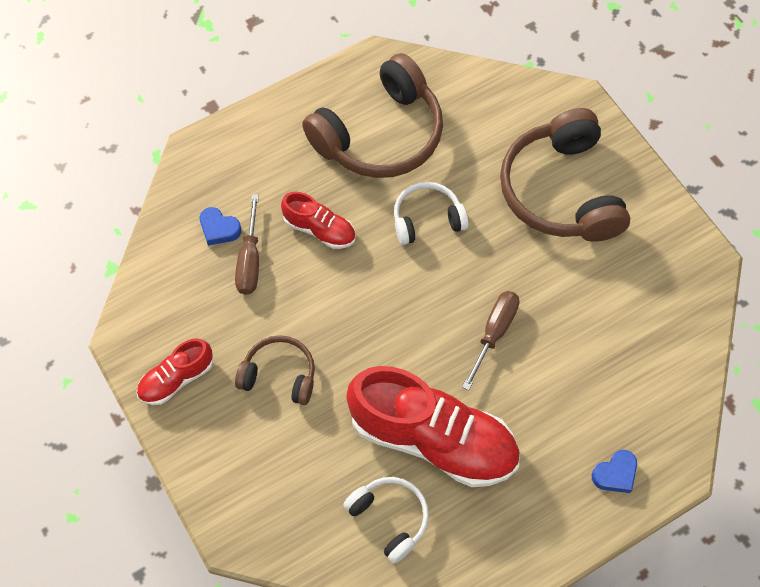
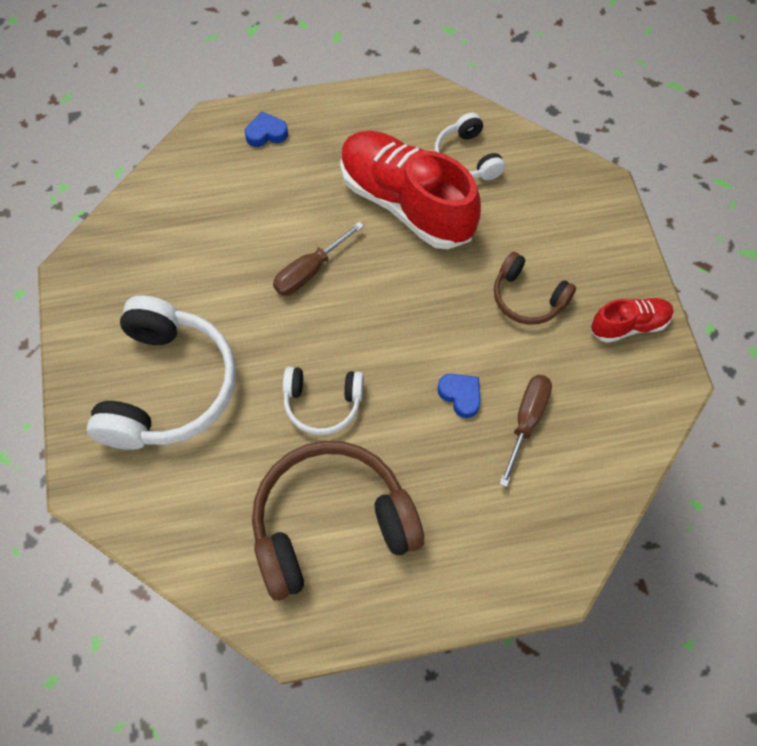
camera: 160 degrees left, 0 degrees up
blue heart [200,207,241,246] -> blue heart moved to [437,374,480,418]
red shoe [281,191,356,249] -> none
brown headphones [500,108,630,242] -> white headphones [86,295,236,450]

